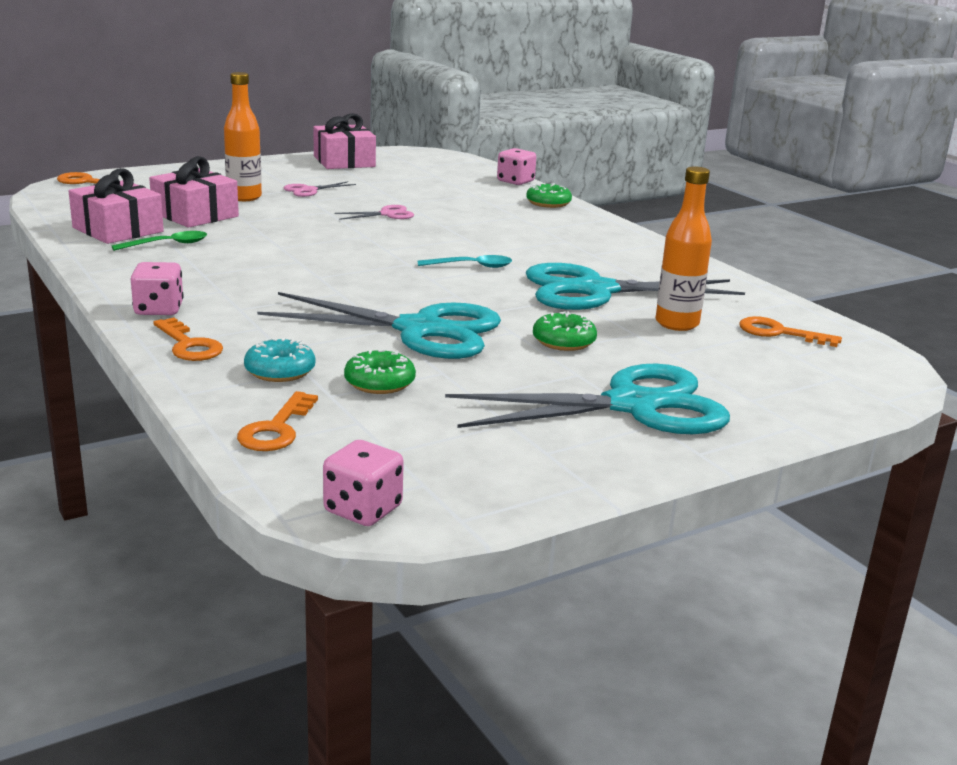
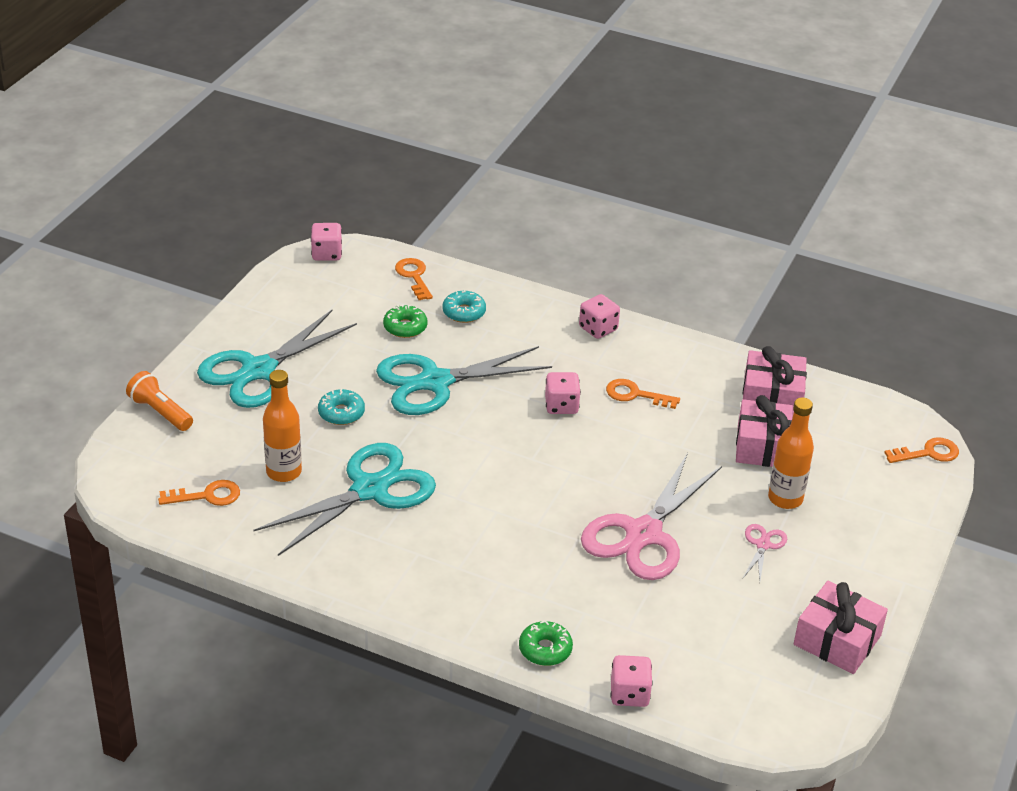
camera: 145 degrees right, 15 degrees up
green spoon [111,231,207,251] -> none
orange key [154,318,223,361] -> orange key moved to [606,379,680,409]
pink scissors [334,205,414,220] -> pink scissors [581,453,722,580], size x2.36
turquoise spoon [418,255,512,268] -> none
green donut [533,311,597,351] -> turquoise donut [318,389,365,425]
none -> orange flashlight [126,371,193,431]
none -> pink dice [545,372,581,414]

